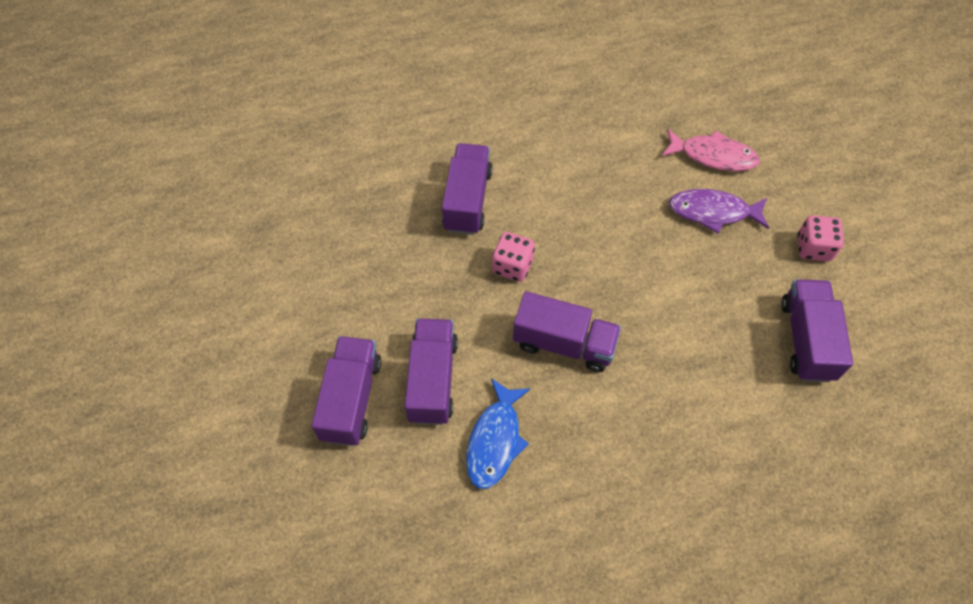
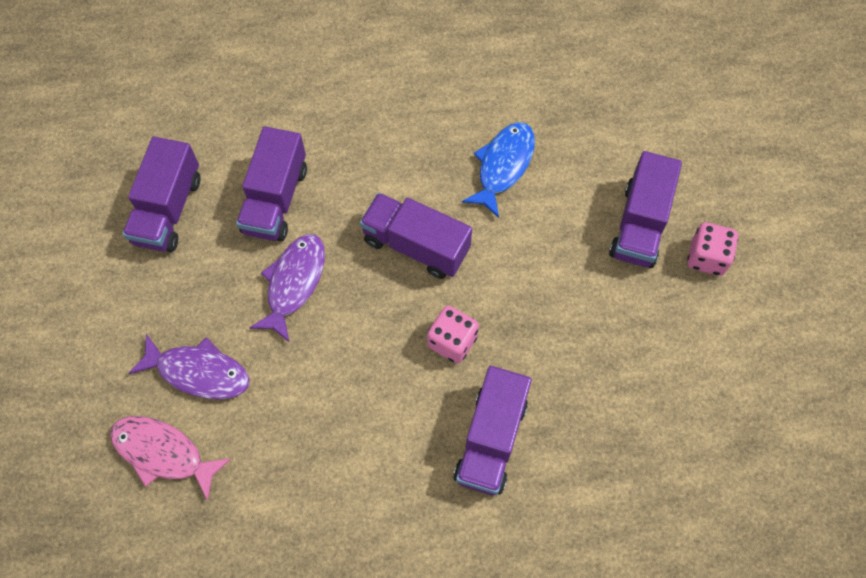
camera: 170 degrees left, 5 degrees up
purple truck [405,318,458,425] -> purple truck moved to [236,126,307,241]
pink dice [798,215,844,261] -> pink dice moved to [687,222,738,276]
none -> purple fish [249,234,325,343]

